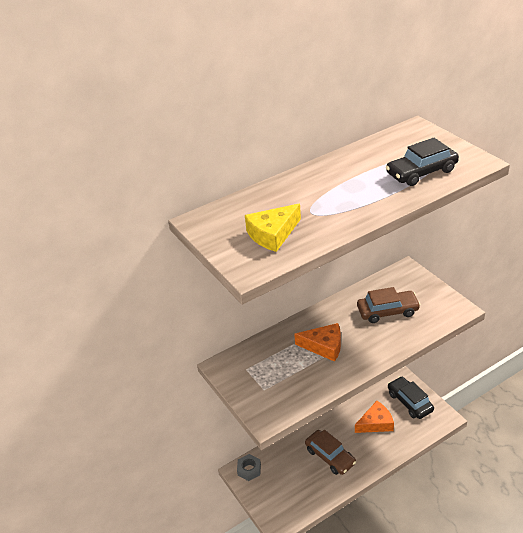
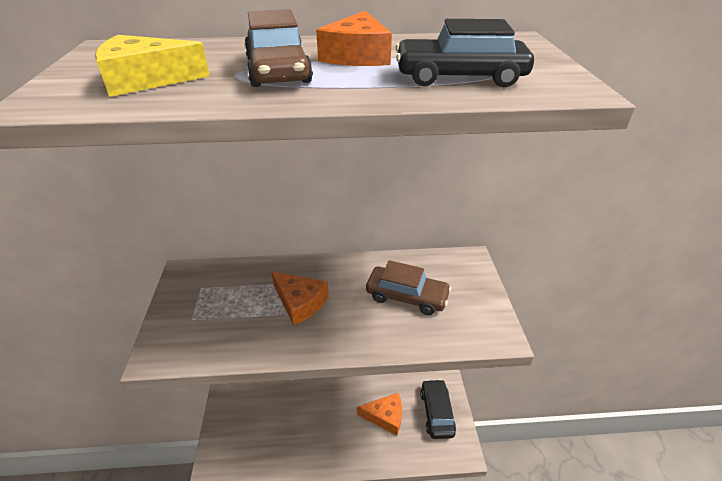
camera: 25 degrees right, 0 degrees up
grey nut [237,454,261,481] -> none
brown car [305,430,356,475] -> brown car moved to [244,9,313,87]
none -> orange cheese [316,11,392,66]

